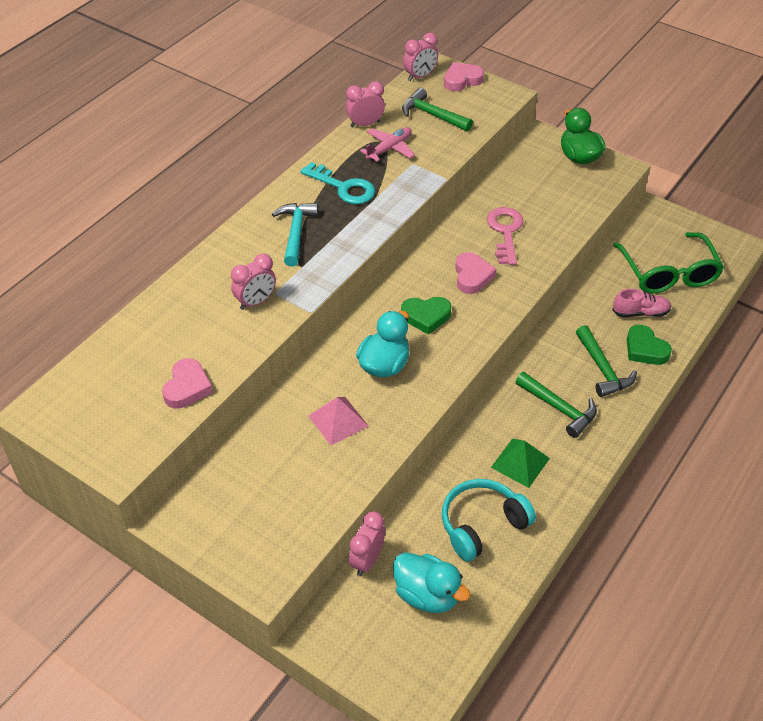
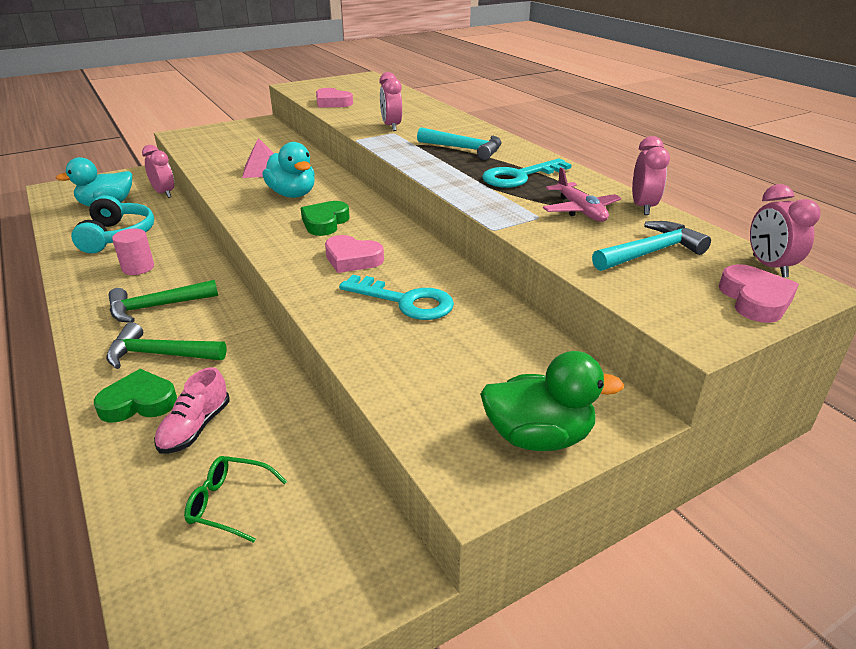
camera: 115 degrees right, 15 degrees down
green hammer [402,88,473,131] -> turquoise hammer [592,221,711,271]
pink key [487,207,524,265] -> turquoise key [339,275,454,320]
green pyramid [491,439,550,488] -> pink cylinder [112,228,154,275]
green glasses [613,232,724,294] -> green glasses [184,456,287,543], size x0.48

